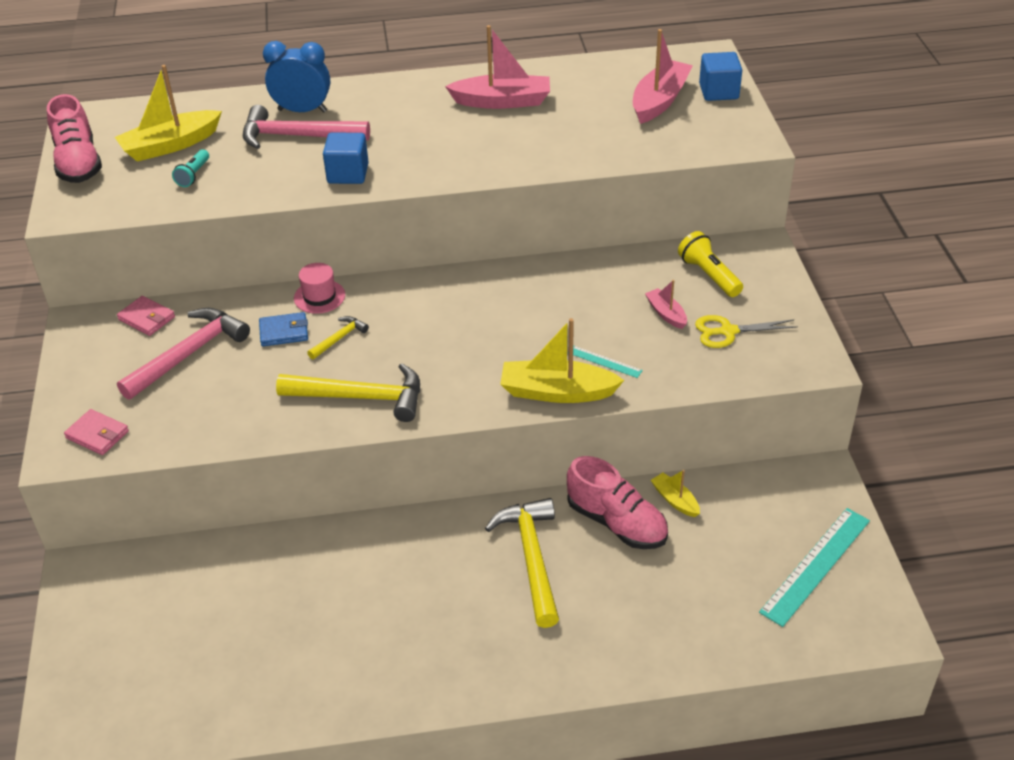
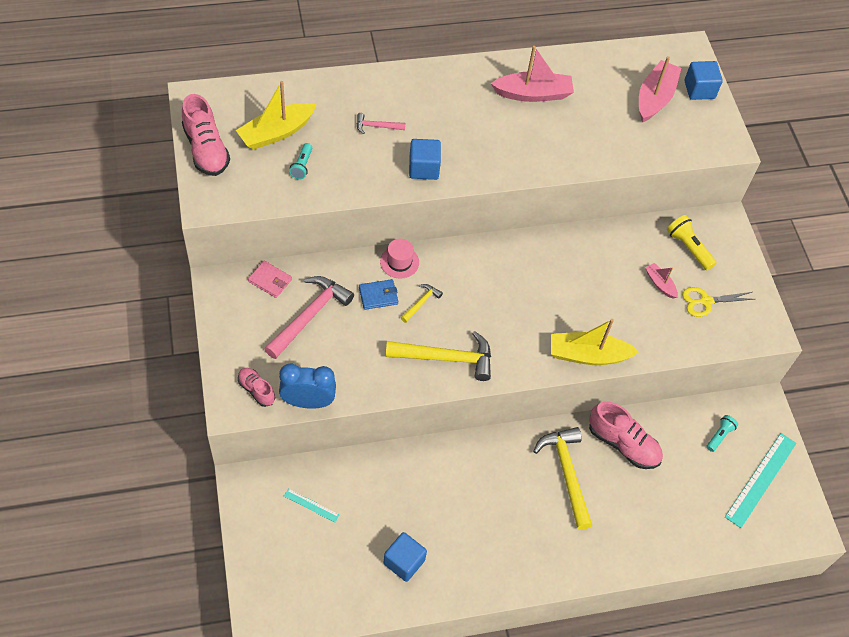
camera: 10 degrees left, 15 degrees up
pink wallet [64,409,129,455] -> pink shoe [238,368,275,407]
pink hammer [243,105,370,149] -> pink hammer [357,113,405,134], size x0.49
blue clock [263,41,330,112] -> blue clock moved to [279,364,336,409]
turquoise ruler [568,345,643,378] -> turquoise ruler moved to [284,488,339,522]
yellow boat [651,470,700,517] -> none
none -> blue cube [383,532,427,582]
none -> turquoise flashlight [706,415,738,452]

